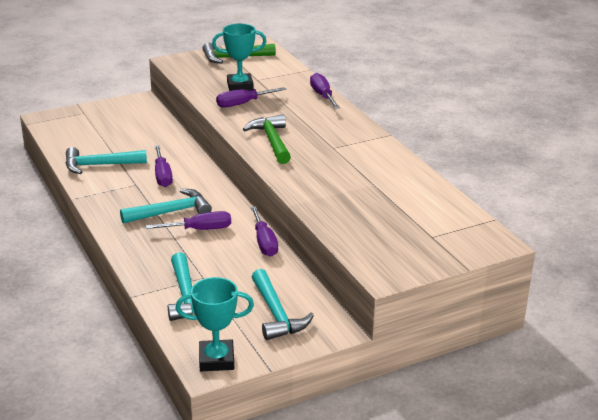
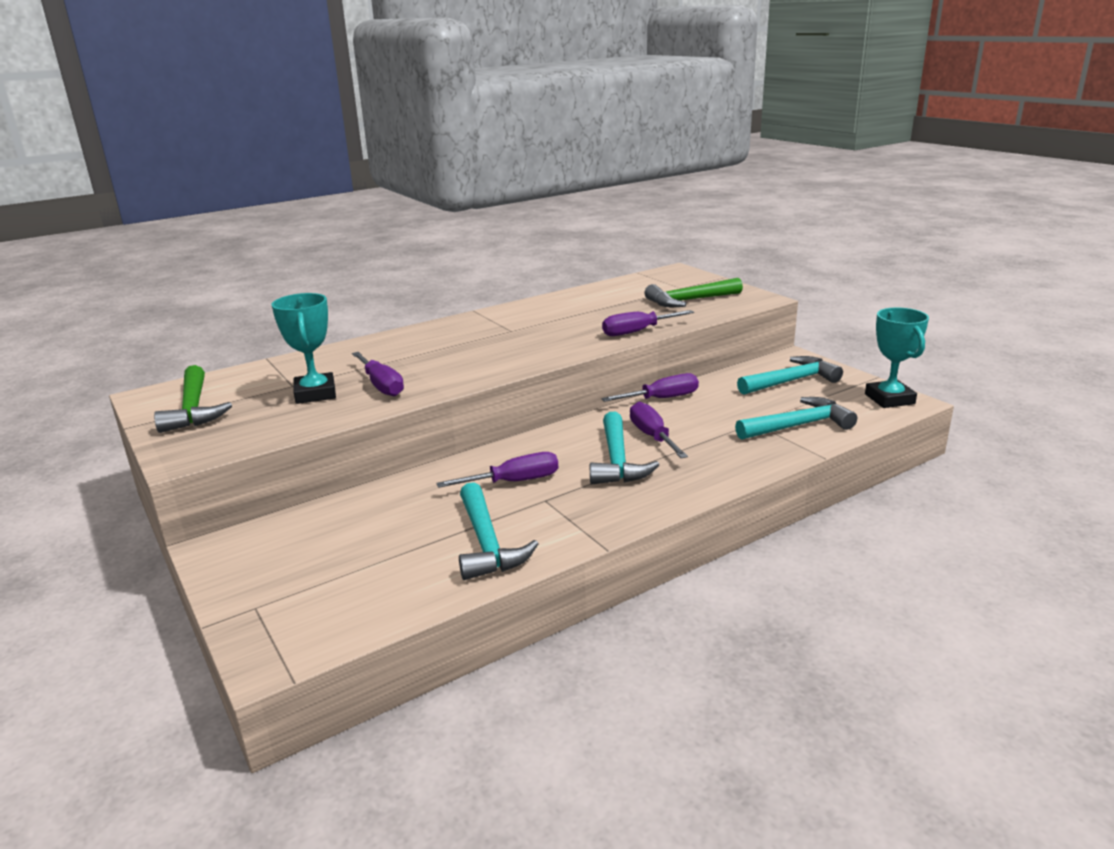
camera: 95 degrees left, 5 degrees down
turquoise hammer [120,189,212,223] -> turquoise hammer turned 150 degrees counterclockwise [590,412,660,484]
green hammer [243,114,291,164] -> green hammer moved to [645,278,743,307]
purple screwdriver [310,73,340,109] -> purple screwdriver moved to [602,310,694,336]

